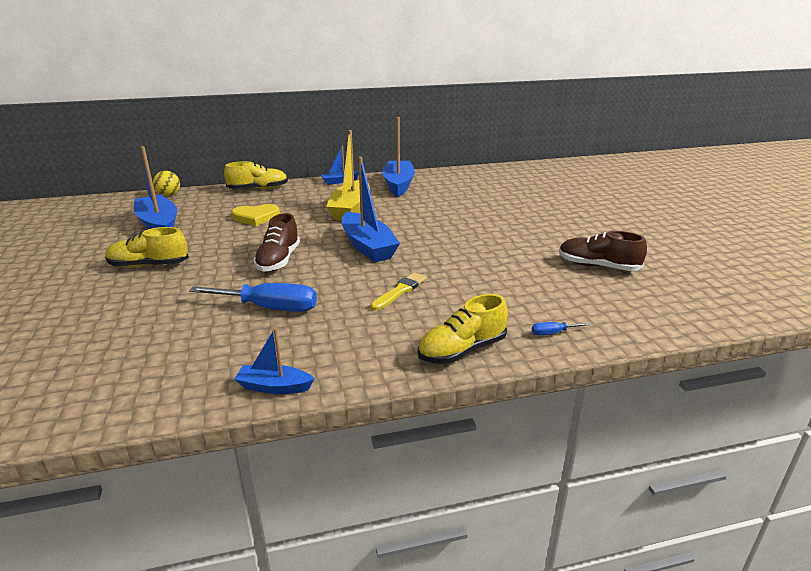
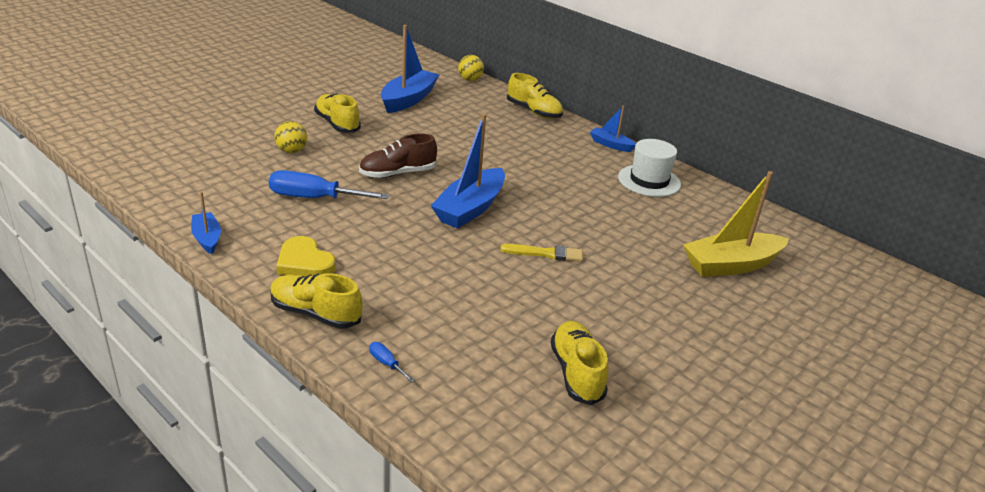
camera: 55 degrees right, 5 degrees up
blue screwdriver [189,283,317,312] -> blue screwdriver turned 120 degrees clockwise [269,170,389,199]
yellow heart [231,204,280,226] -> yellow heart moved to [276,236,336,277]
yellow boat [326,130,370,221] -> yellow boat moved to [683,171,789,277]
yellow brush [370,272,427,311] -> yellow brush moved to [500,244,583,262]
blue boat [382,117,415,197] -> white hat [618,139,681,197]
brown shoe [559,231,647,271] -> yellow shoe [550,321,608,405]
none -> yellow ball [275,121,307,153]

